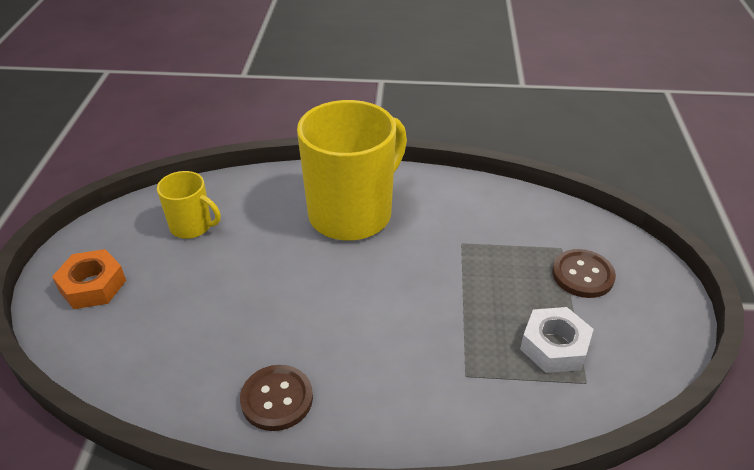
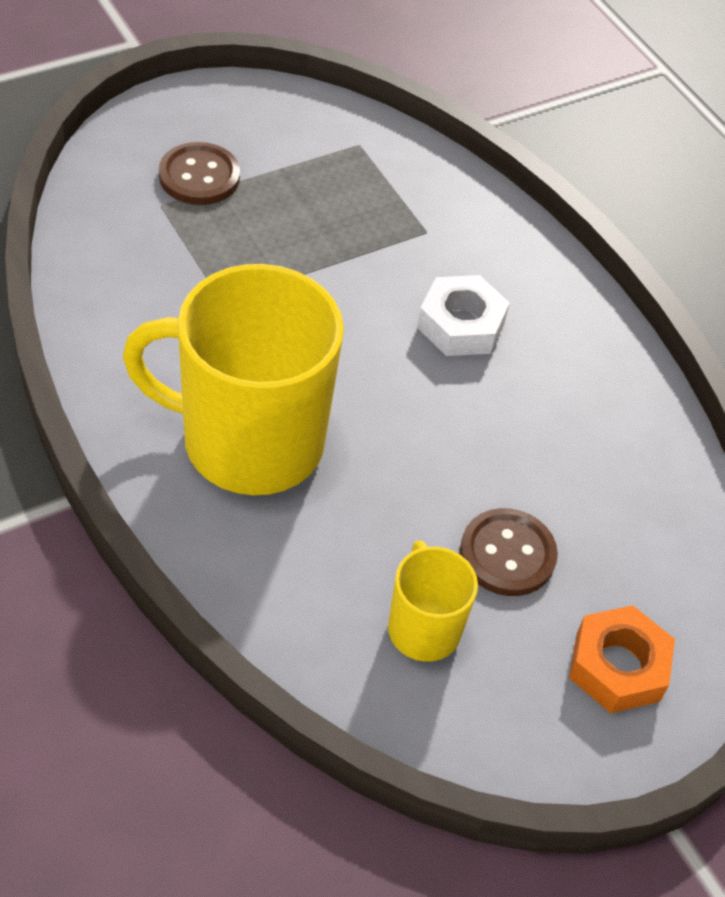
camera: 130 degrees left, 10 degrees up
brown button [240,365,313,431] -> brown button moved to [460,508,558,596]
white nut [520,307,594,373] -> white nut moved to [417,275,510,356]

